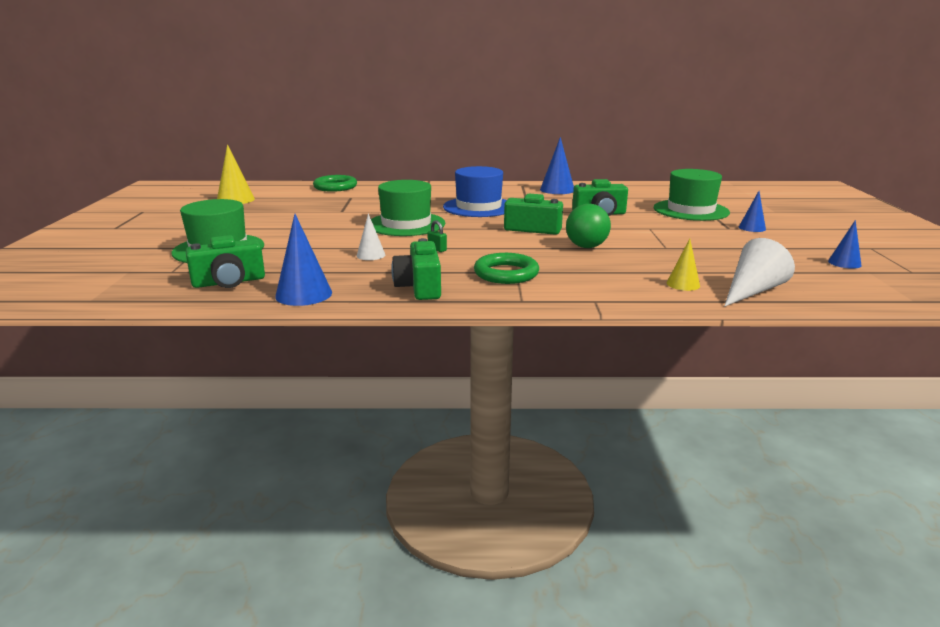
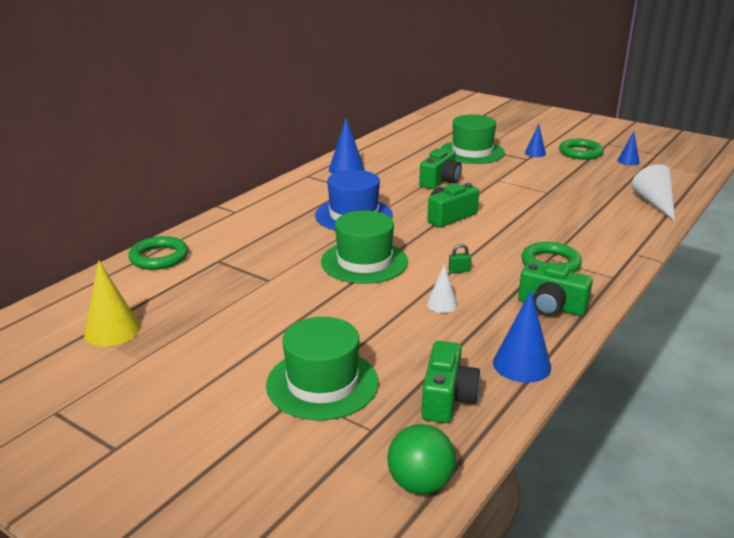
camera: 55 degrees left, 5 degrees up
green ball [566,204,611,248] -> green ball moved to [387,424,456,495]
yellow cone [667,238,700,291] -> none
none -> green ring [559,139,604,160]

